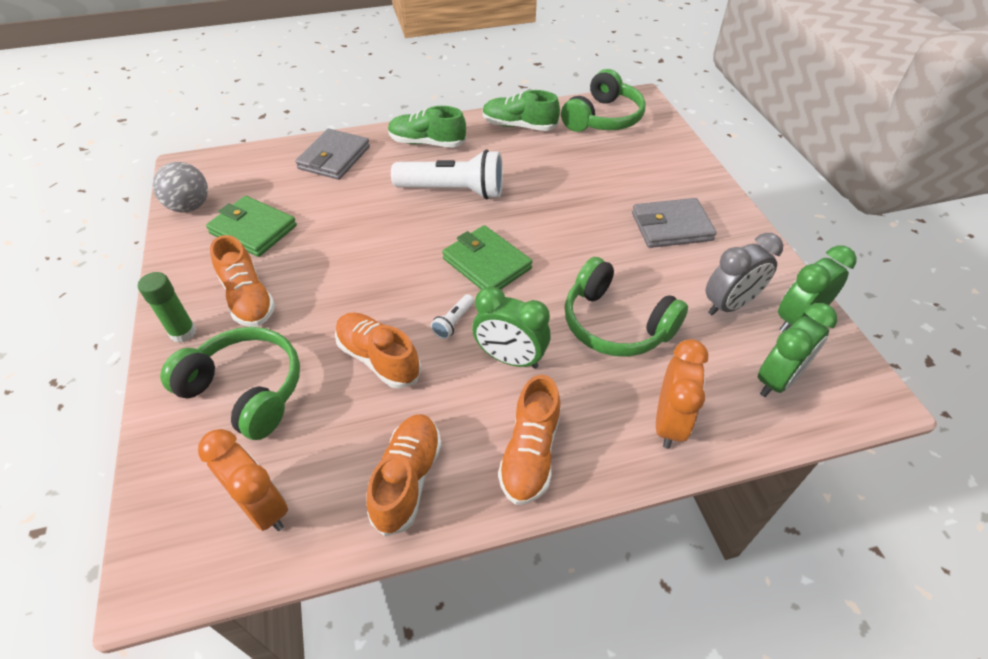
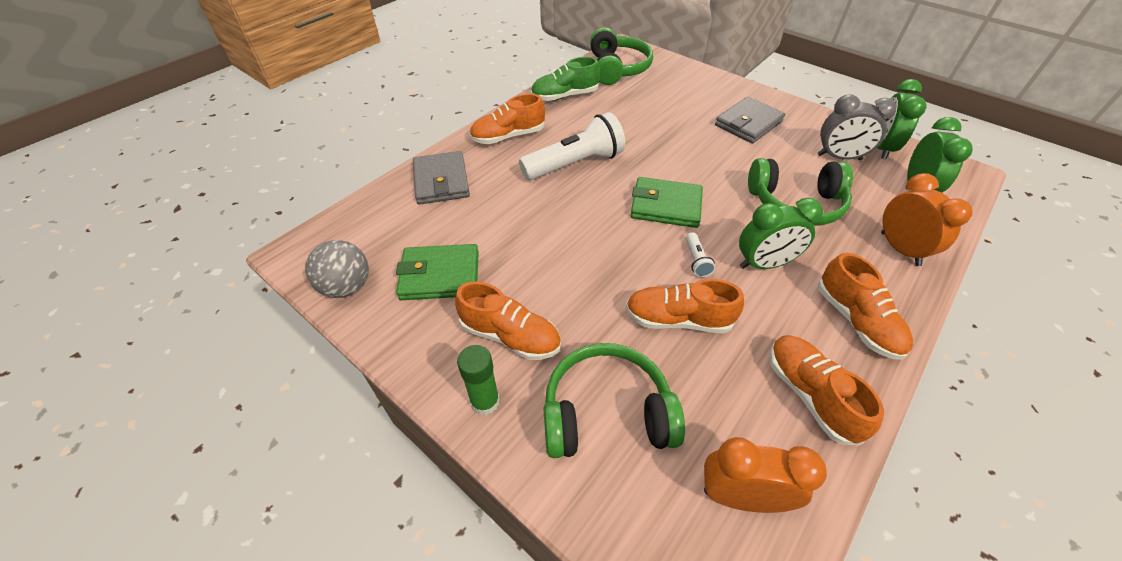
camera: 35 degrees left, 0 degrees up
green shoe [388,106,466,148] -> orange shoe [469,94,545,144]
grey clock [706,233,783,316] -> grey clock turned 75 degrees clockwise [818,94,896,160]

